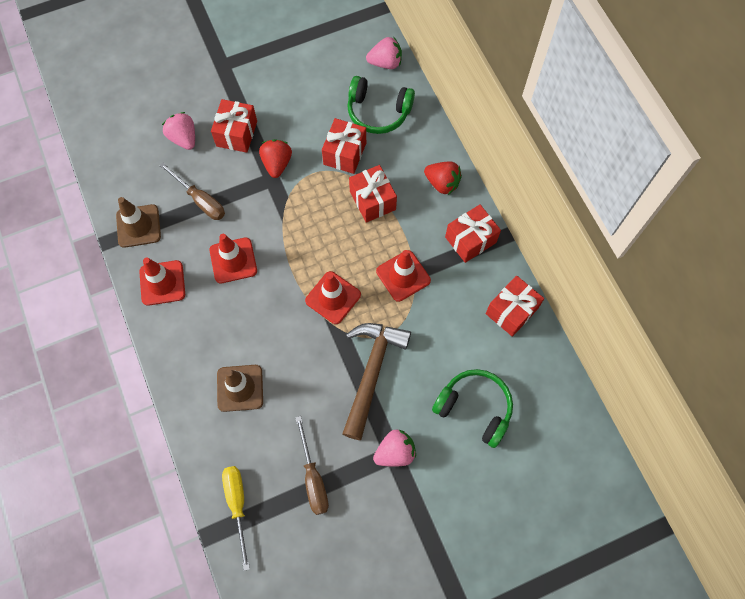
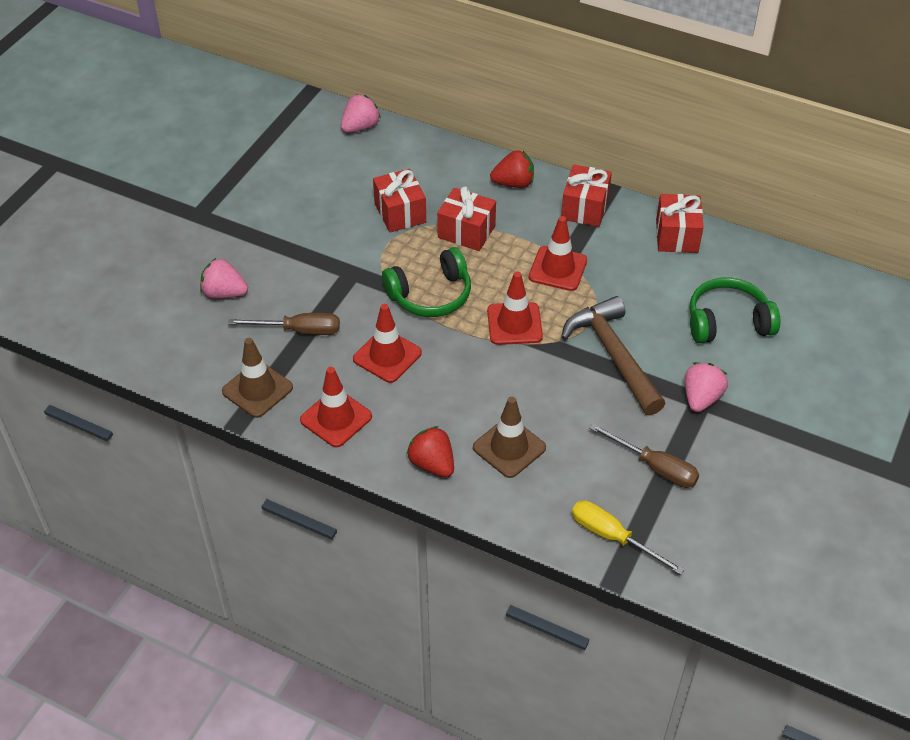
camera: 40 degrees left, 20 degrees down
red gift [211,99,257,153] -> none
red strawberry [259,139,292,178] -> red strawberry moved to [407,426,454,478]
green headphones [347,76,415,134] -> green headphones moved to [382,247,471,317]

